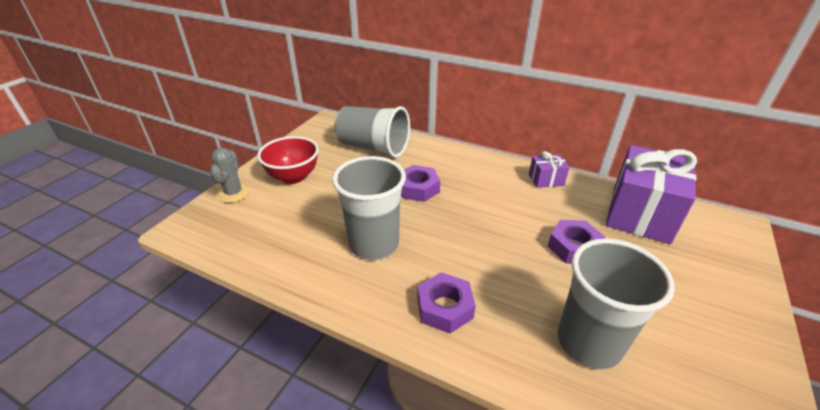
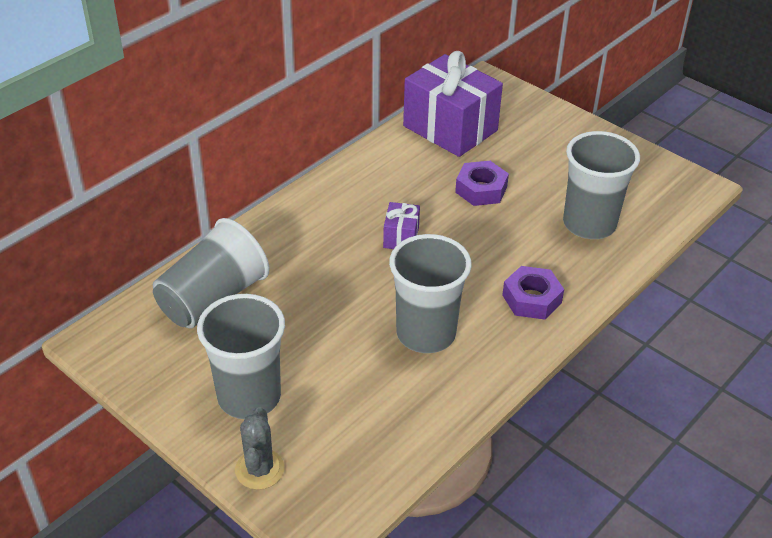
camera: 75 degrees left, 5 degrees up
grey cactus [210,148,250,203] -> grey cactus turned 75 degrees clockwise [235,407,284,490]
red bowl [257,136,319,184] -> grey cup [197,294,285,419]
purple nut [401,165,440,202] -> none
purple gift [529,151,570,188] -> purple gift moved to [383,202,420,249]

